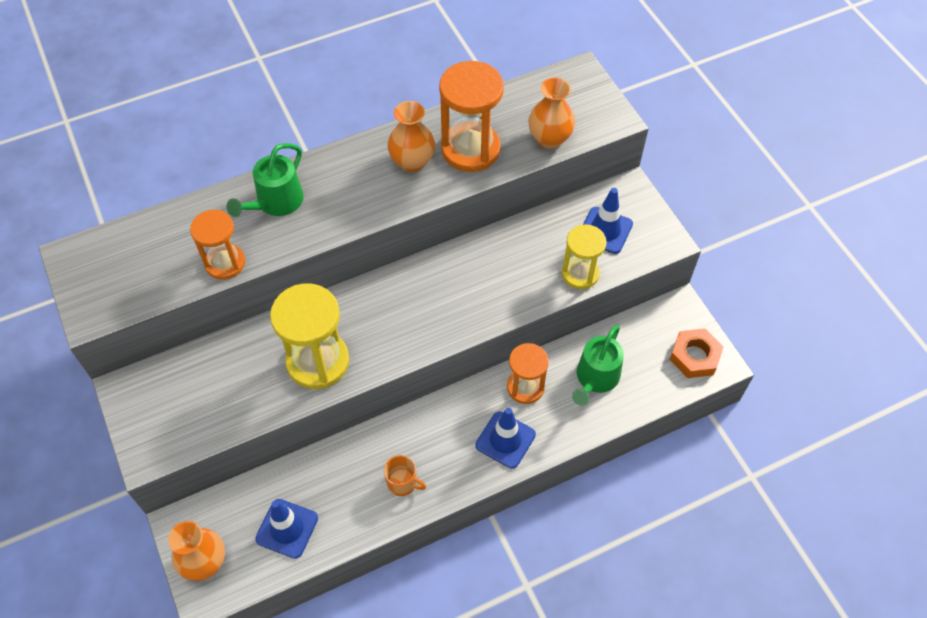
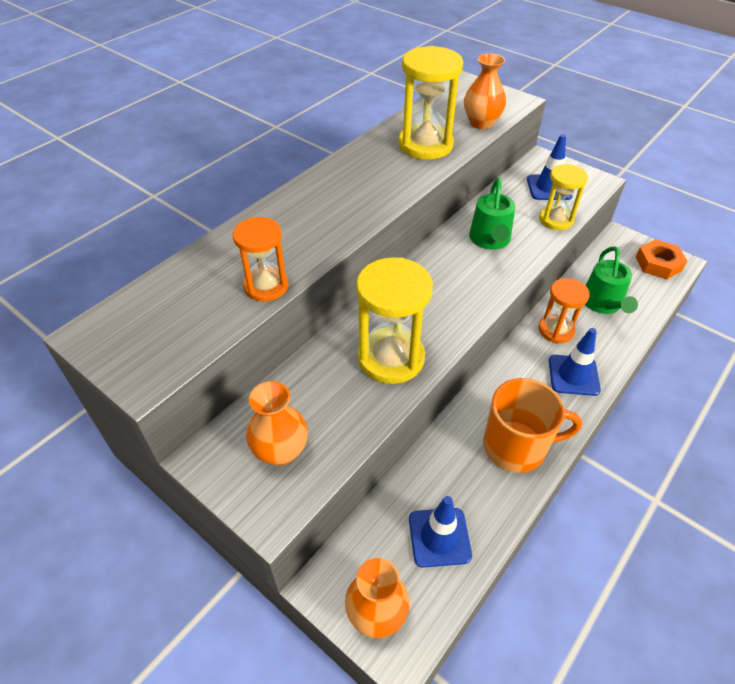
camera: 25 degrees left, 10 degrees down
green watering can [226,143,304,217] -> green watering can moved to [469,178,515,250]
orange mug [384,455,426,496] -> orange mug [483,378,582,473], size x2.00
orange vase [387,101,435,172] -> orange vase moved to [246,381,308,466]
orange hourglass [439,61,504,172] -> yellow hourglass [398,46,463,160]

